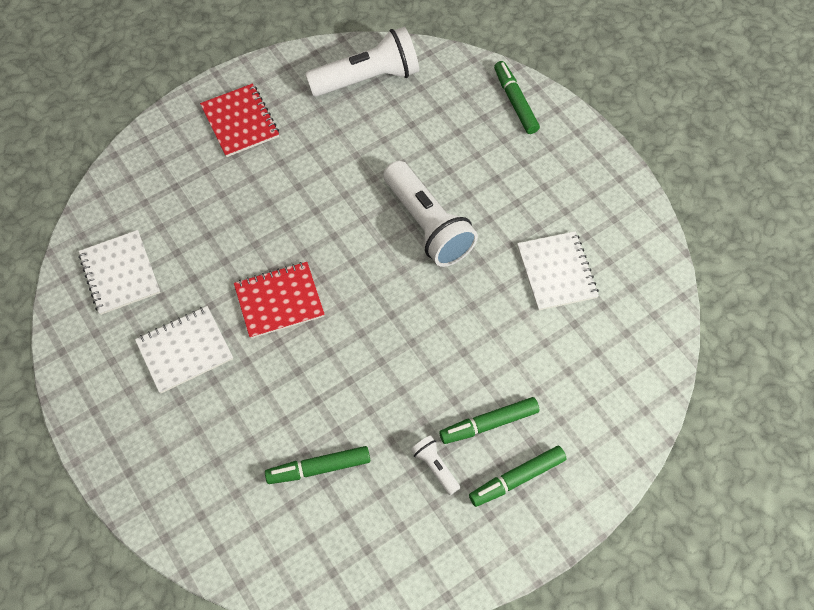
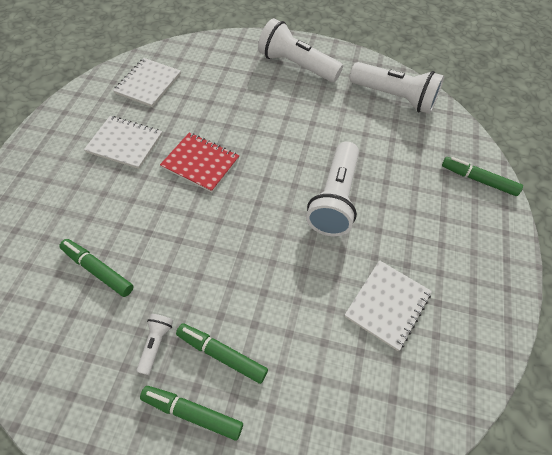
camera: 45 degrees right, 5 degrees down
red notebook [200,83,279,157] -> white flashlight [258,18,343,82]
green marker [494,61,540,134] -> green marker turned 90 degrees counterclockwise [442,157,523,196]

